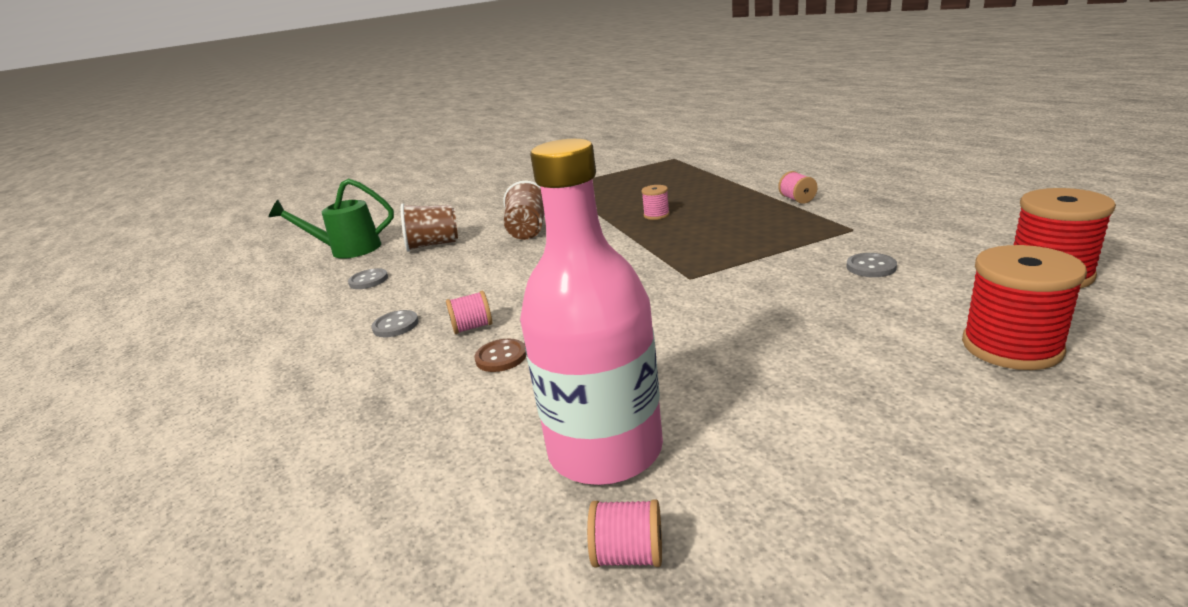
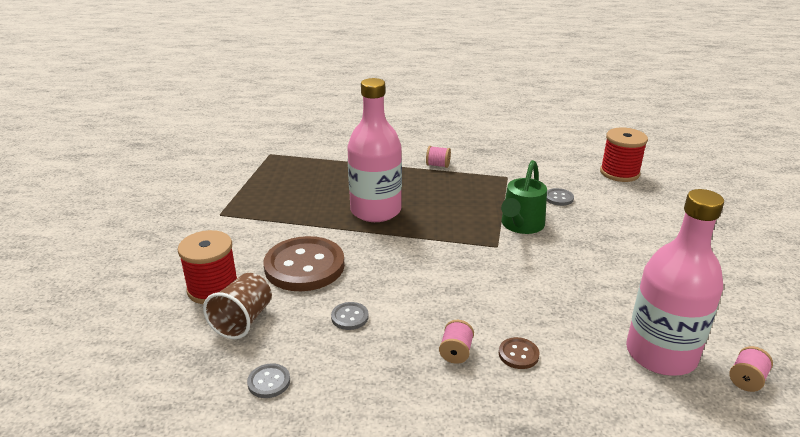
camera: 60 degrees left, 5 degrees up
green watering can [269,178,394,259] -> green watering can moved to [501,160,547,234]
grey button [372,310,419,337] -> grey button moved to [331,302,369,330]
brown cup [503,181,545,240] -> brown button [263,236,345,291]
pink spool [641,185,670,220] -> pink bottle [347,78,402,222]
red spool [962,245,1087,370] -> red spool moved to [178,230,237,304]

